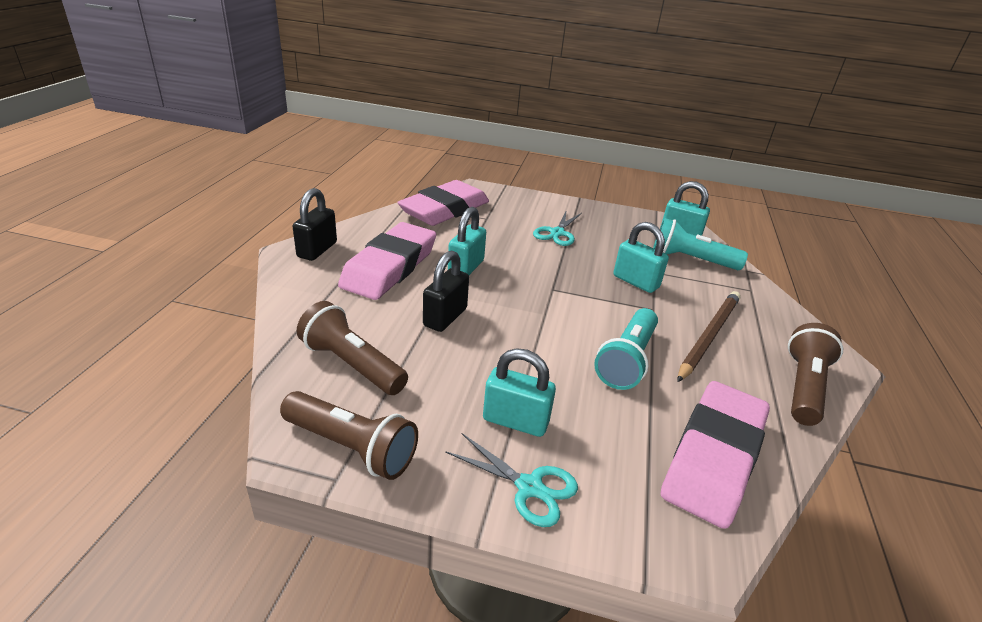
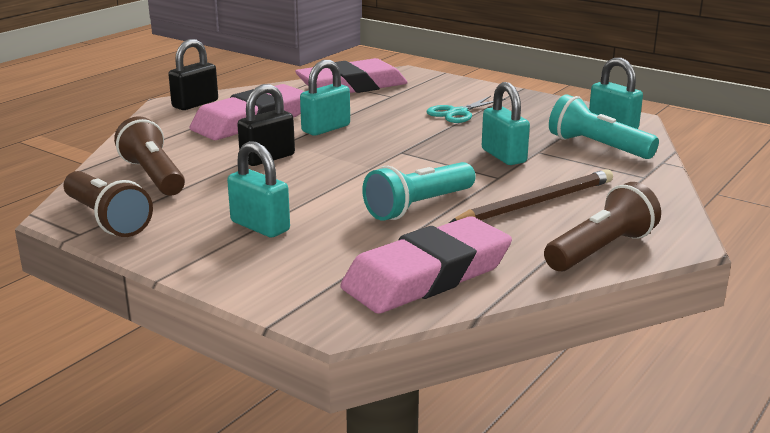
camera: 25 degrees right, 10 degrees down
turquoise scissors [445,433,578,527] -> none

